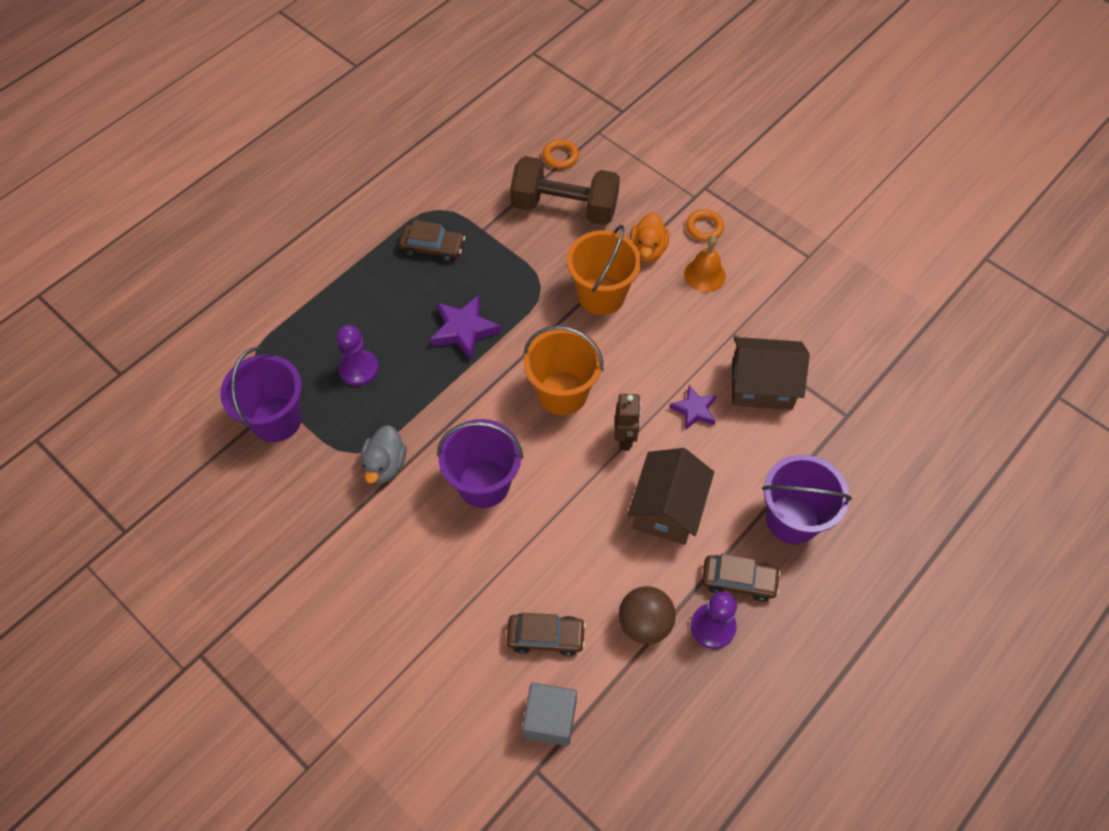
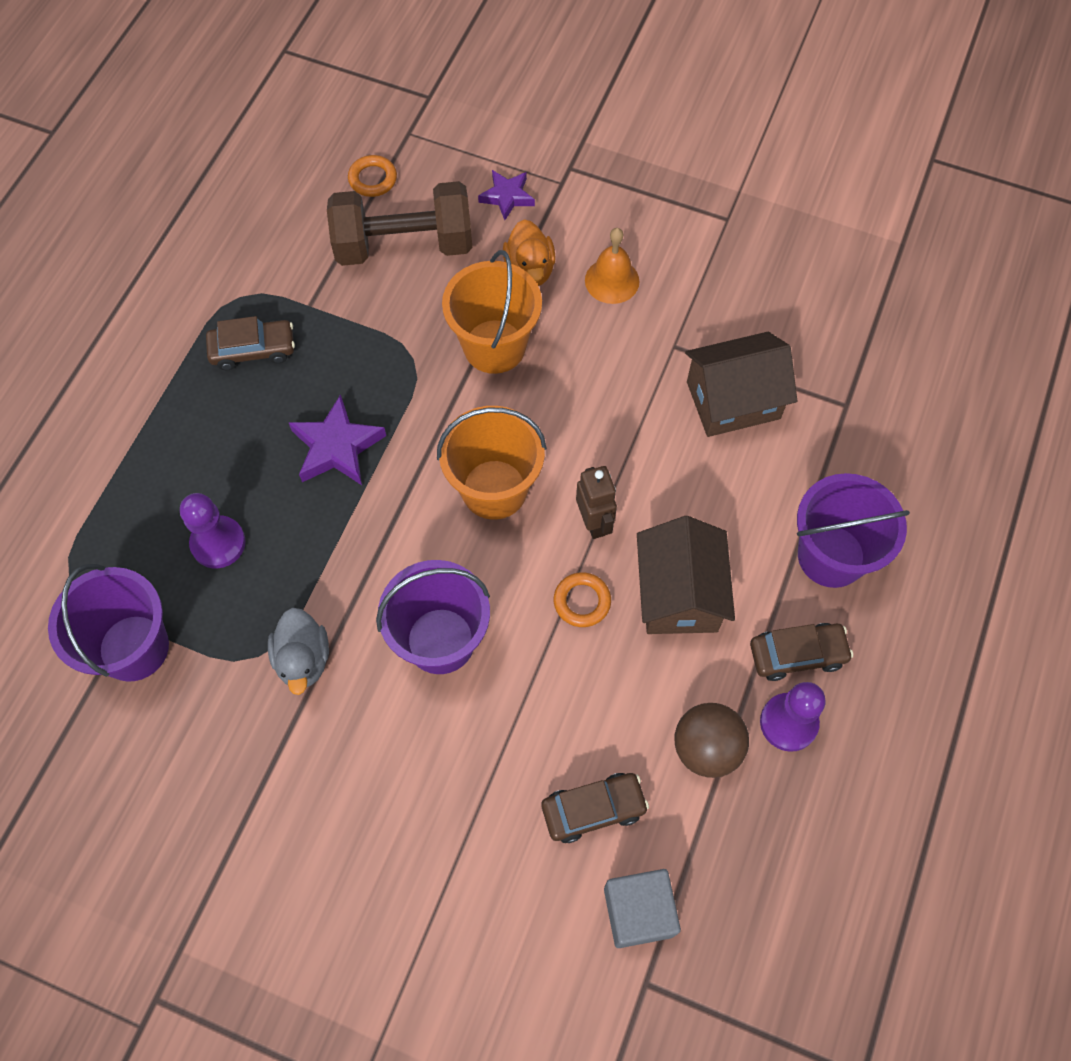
camera: 20 degrees left, 5 degrees up
purple star [669,385,717,431] -> purple star moved to [478,170,535,220]
orange ring [686,209,724,241] -> orange ring moved to [554,572,611,627]

